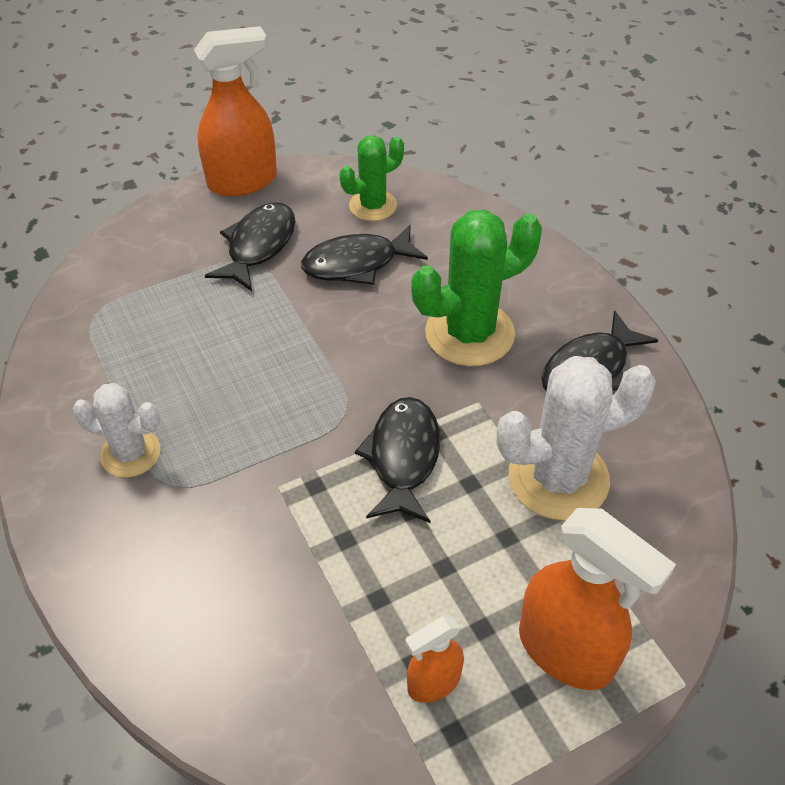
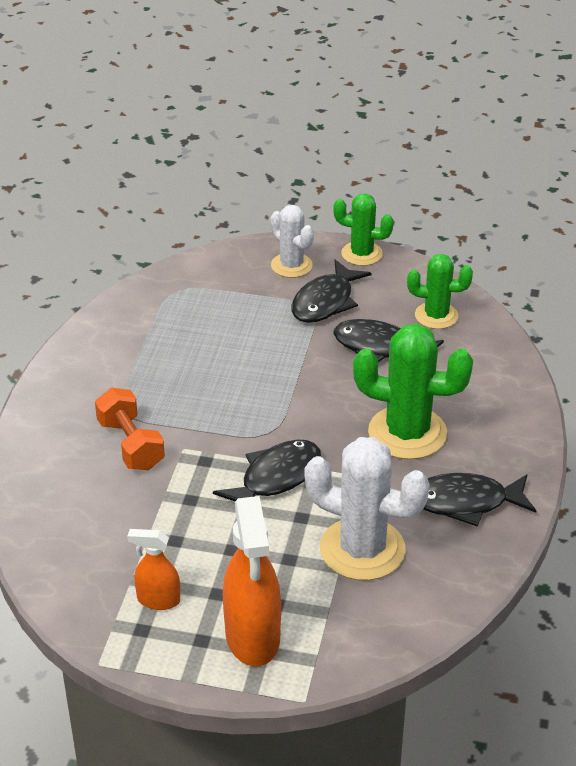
camera: 40 degrees right, 10 degrees down
white cactus [73,383,161,478] -> white cactus moved to [270,205,314,278]
orange spray bottle [194,26,277,196] -> green cactus [333,193,394,266]
black fish [205,202,295,291] -> black fish turned 150 degrees clockwise [291,259,372,323]
none -> orange dumbbell [95,388,165,470]

